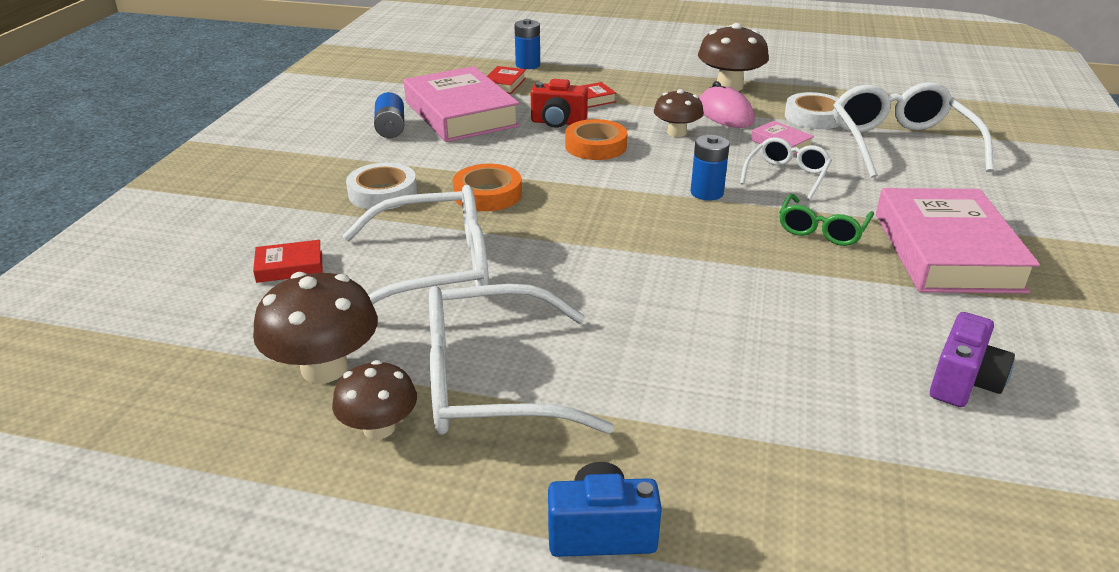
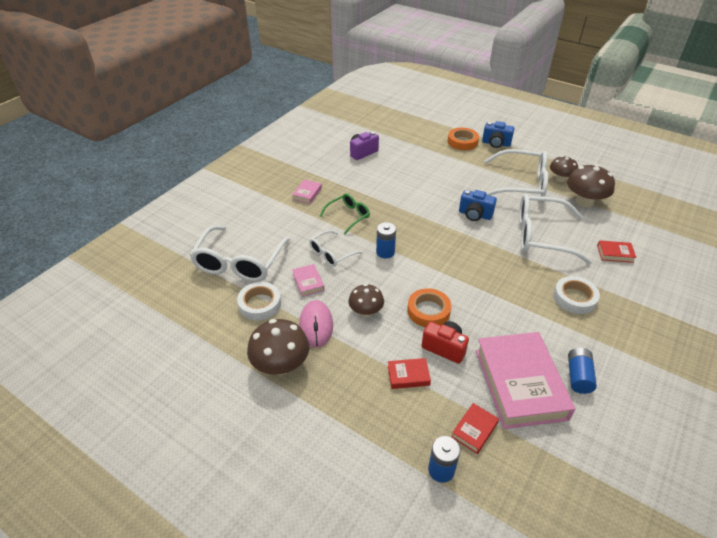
camera: 160 degrees left, 10 degrees up
orange tape [453,164,522,211] -> orange tape moved to [448,128,479,150]
pink book [876,188,1040,294] -> pink book [292,179,322,204], size x0.42
none -> blue camera [459,190,497,221]

